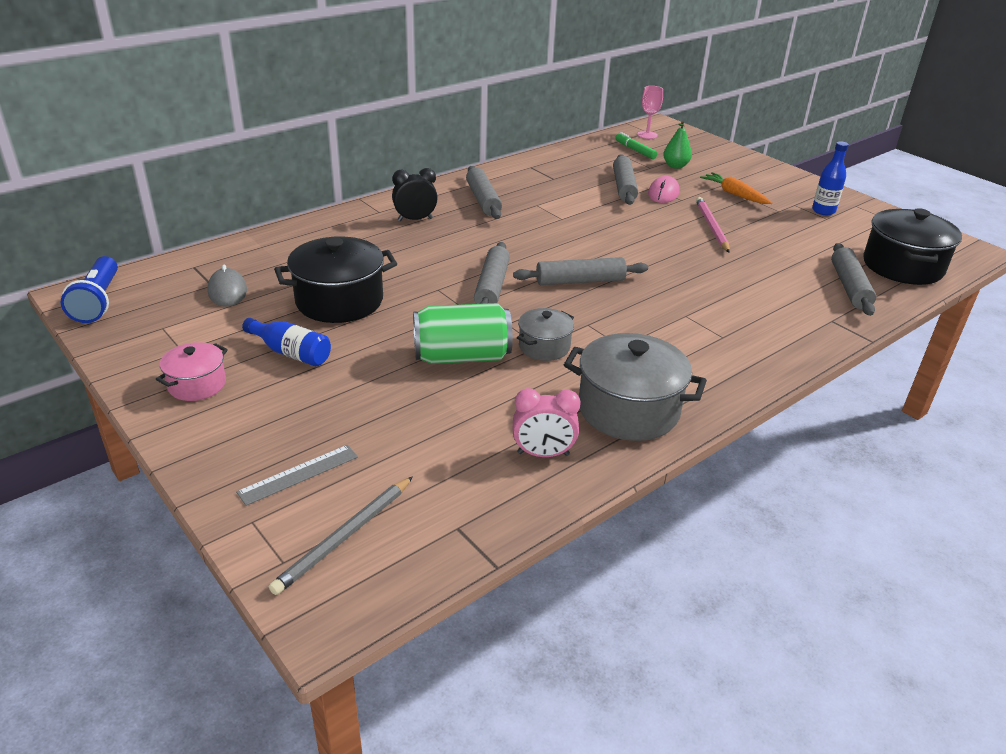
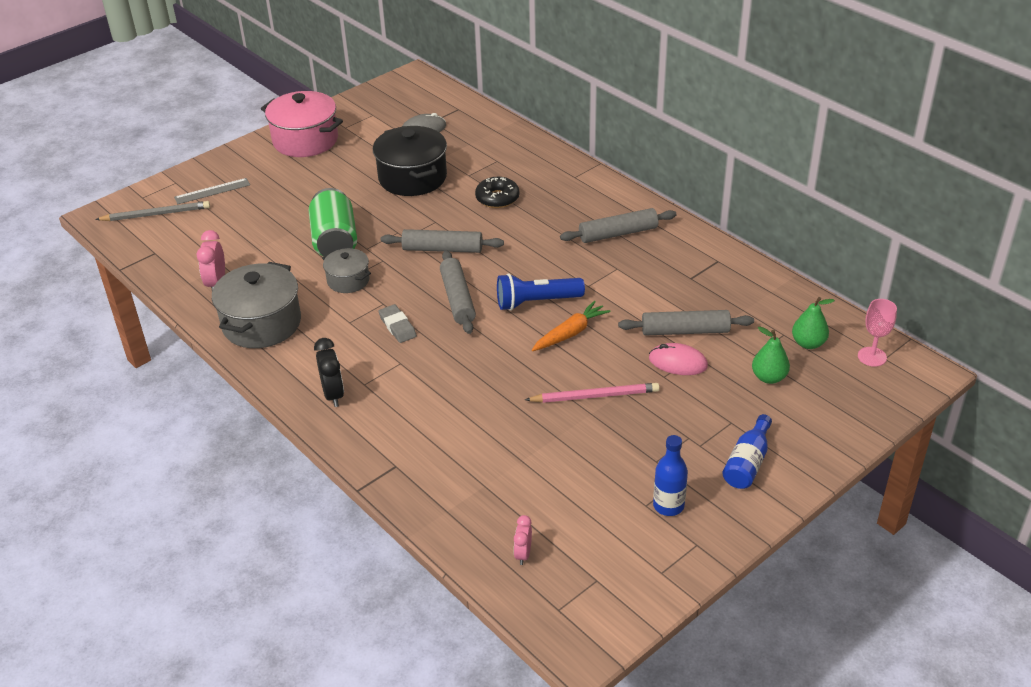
camera: 90 degrees right, 5 degrees up
blue flashlight [61,256,118,323] -> blue flashlight moved to [497,273,585,311]
pink pot [156,342,228,401] -> pink pot [261,91,343,157], size x1.79
grey ruler [236,445,358,506] -> grey ruler turned 75 degrees counterclockwise [174,178,250,204]
blue bottle [242,318,331,366] -> blue bottle moved to [722,414,772,489]
grey pencil [269,476,413,595] -> grey pencil turned 135 degrees clockwise [95,201,210,221]
black clock [392,168,438,221] -> black clock moved to [314,338,344,407]
green marker [615,132,657,159] -> green pear [792,297,835,349]
orange carrot [700,172,772,204] -> orange carrot moved to [532,301,611,351]
grey rolling pin [831,243,876,316] -> none
black pot [863,208,962,285] -> pink clock [514,515,532,565]
none -> grey eraser [379,304,417,343]
none -> black donut [475,177,520,208]

